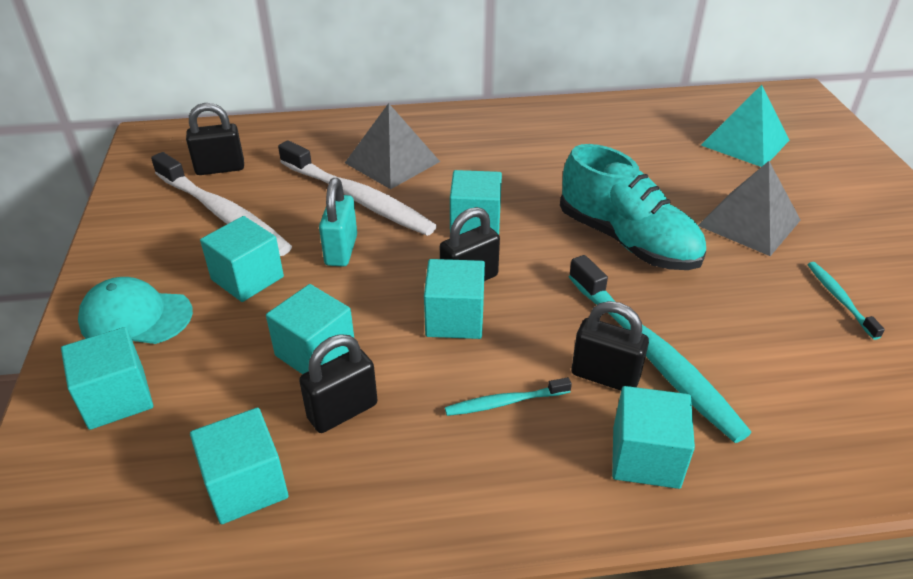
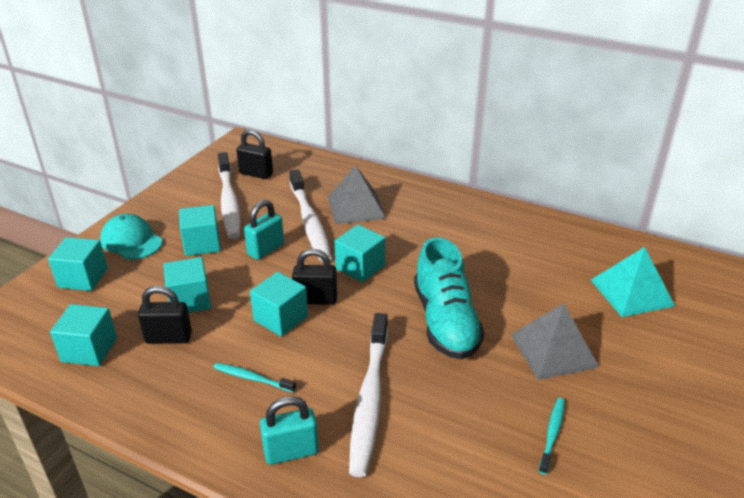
camera: 35 degrees right, 5 degrees down
turquoise toothbrush [569,255,751,443] -> white toothbrush [349,313,388,477]
black padlock [571,301,649,391] -> none
turquoise cube [612,386,695,489] -> turquoise padlock [260,396,319,465]

